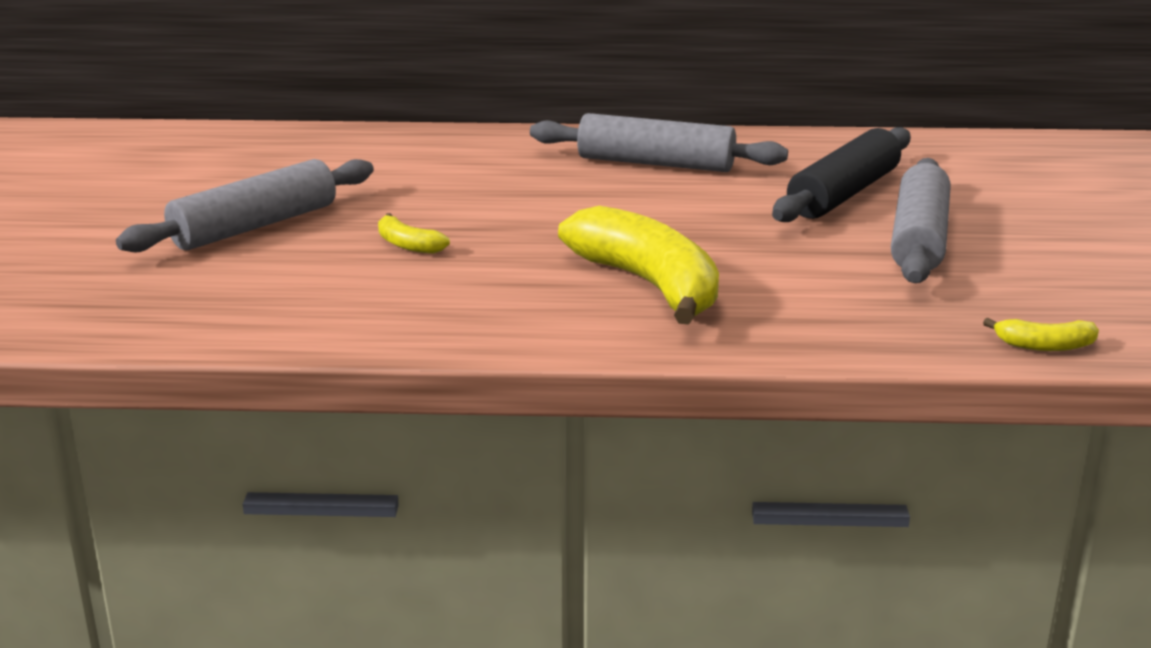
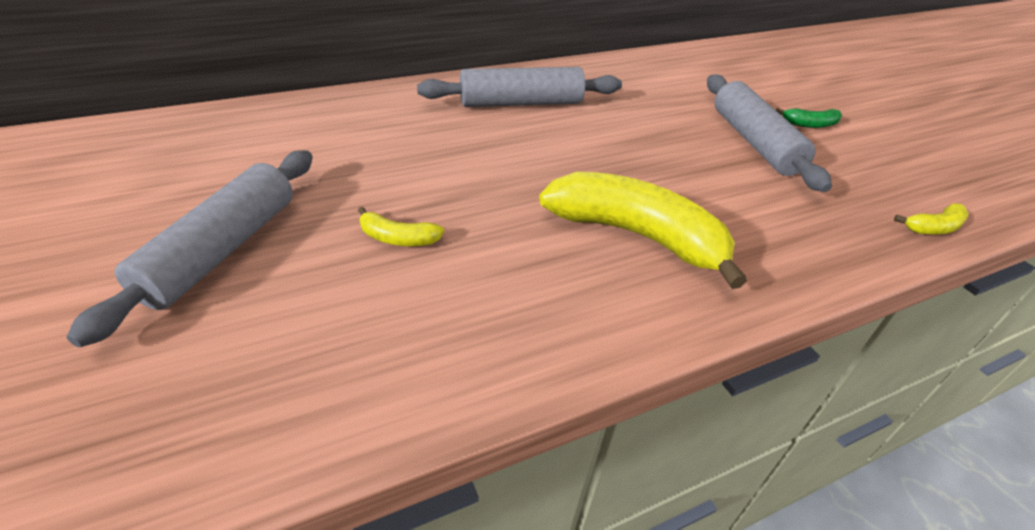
camera: 30 degrees left, 15 degrees up
black rolling pin [772,127,911,222] -> none
none -> green banana [776,108,842,128]

